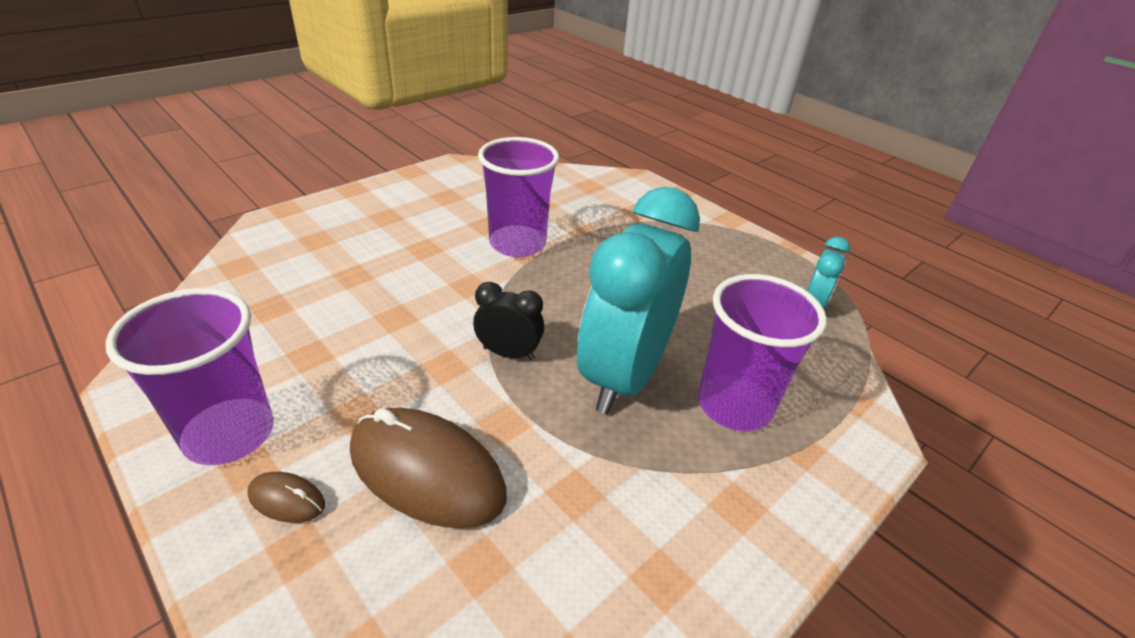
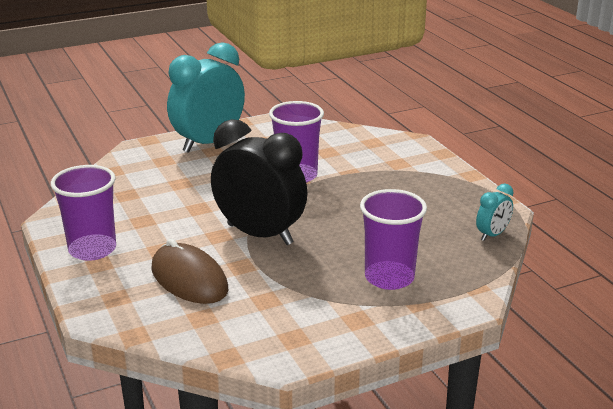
camera: 20 degrees right, 10 degrees down
brown mouse [247,472,325,523] -> none
black clock [473,282,544,360] -> black clock [211,119,308,245], size x2.23
turquoise clock [577,187,700,414] -> turquoise clock moved to [167,42,245,153]

